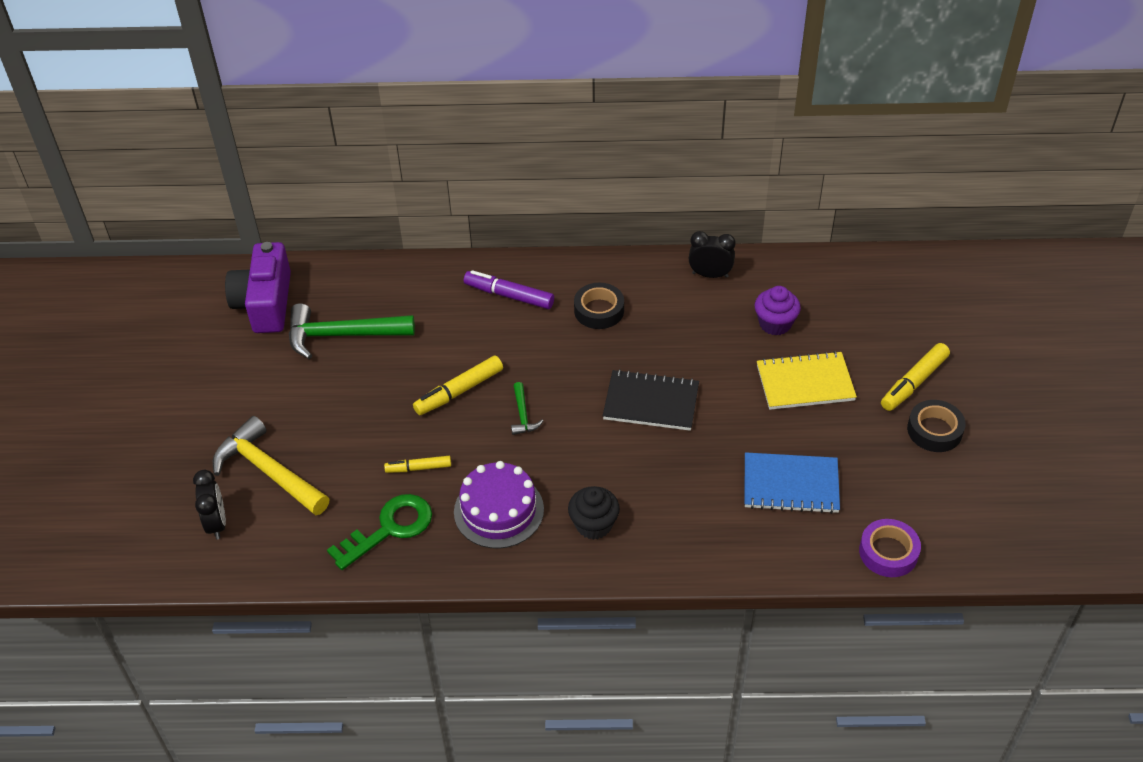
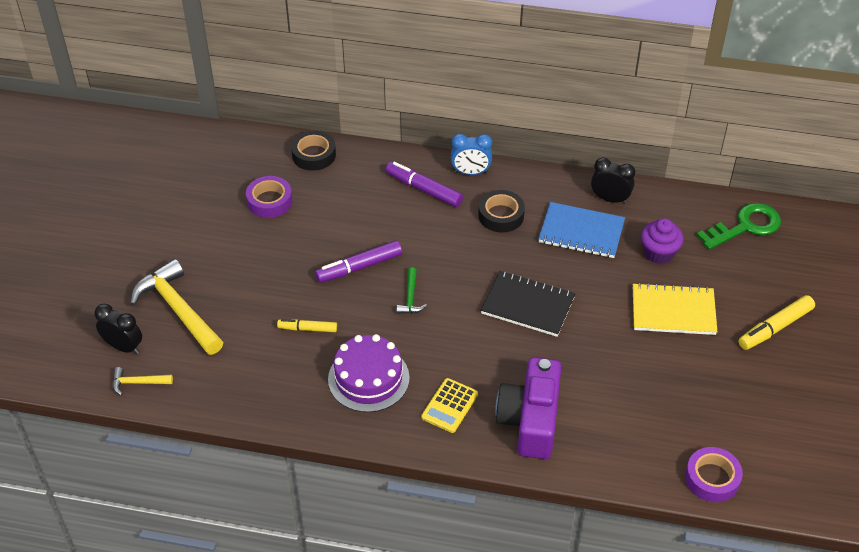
camera: 10 degrees right, 0 degrees up
black clock [193,470,226,539] -> black clock turned 60 degrees counterclockwise [95,304,142,354]
purple camera [225,242,291,333] -> purple camera moved to [495,357,562,459]
green hammer [289,303,415,359] -> purple tape [246,176,293,218]
green key [327,494,432,570] -> green key moved to [696,203,781,250]
yellow marker [413,356,503,415] -> purple marker [315,240,402,283]
black cupcake [568,486,620,540] -> yellow calculator [421,378,478,433]
blue notebook [744,452,840,514] -> blue notebook moved to [538,202,625,258]
black tape [907,400,966,452] -> black tape moved to [291,131,336,171]
none -> yellow hammer [112,367,173,396]
none -> blue clock [451,134,492,175]

